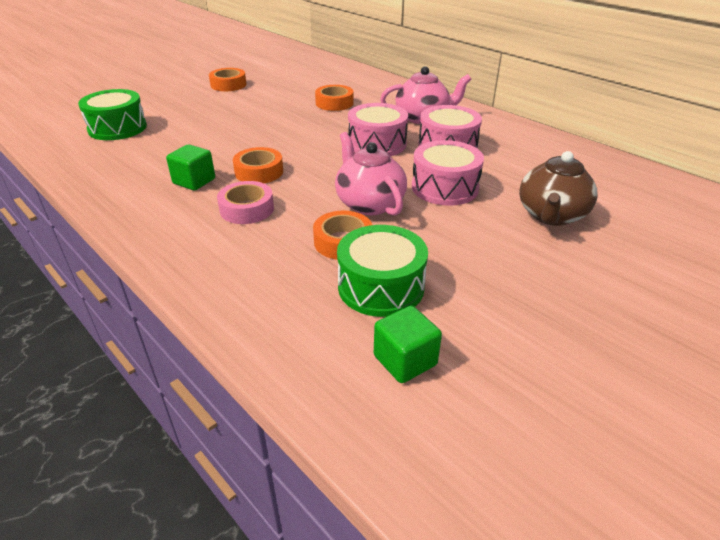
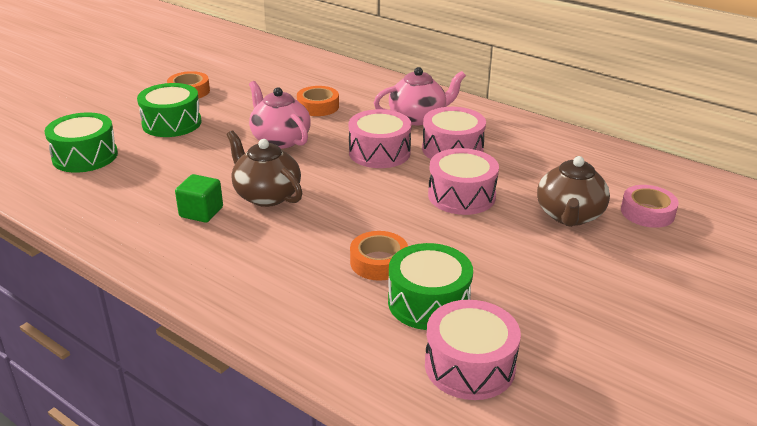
camera: 10 degrees left, 5 degrees down
pink tape [217,181,274,224] -> pink tape moved to [621,185,679,228]
orange tape [233,147,283,183] -> brown teapot [227,130,302,207]
pink teapot [335,132,407,216] -> pink teapot moved to [249,81,311,149]
green cube [374,306,442,383] -> pink drum [425,300,521,400]
none -> green drum [137,83,201,137]

